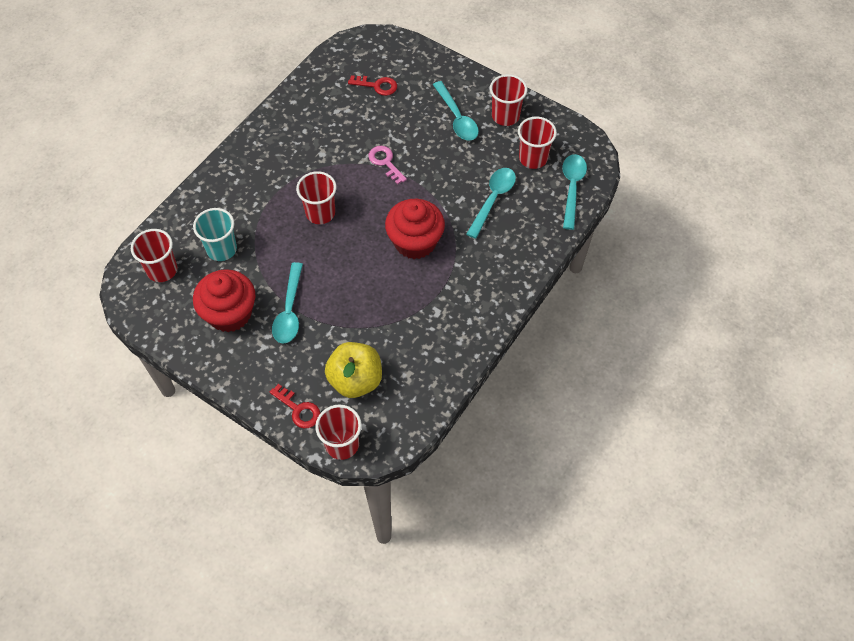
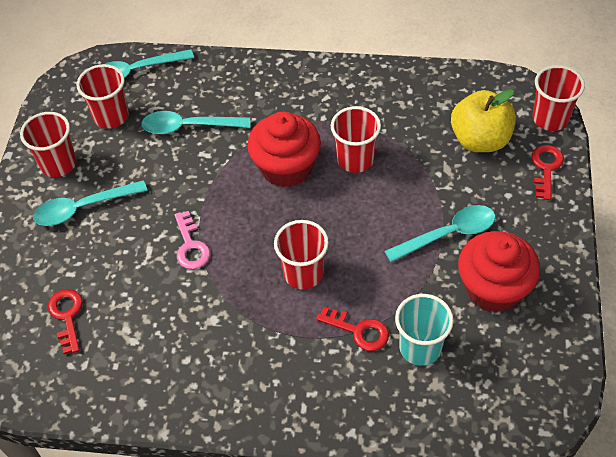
camera: 115 degrees left, 5 degrees down
red cup [131,229,177,282] -> red cup moved to [331,106,381,173]
pink key [368,146,407,185] -> pink key turned 45 degrees counterclockwise [175,211,210,269]
turquoise spoon [433,81,479,141] -> turquoise spoon turned 150 degrees counterclockwise [33,180,147,226]
none -> red key [316,307,389,351]

